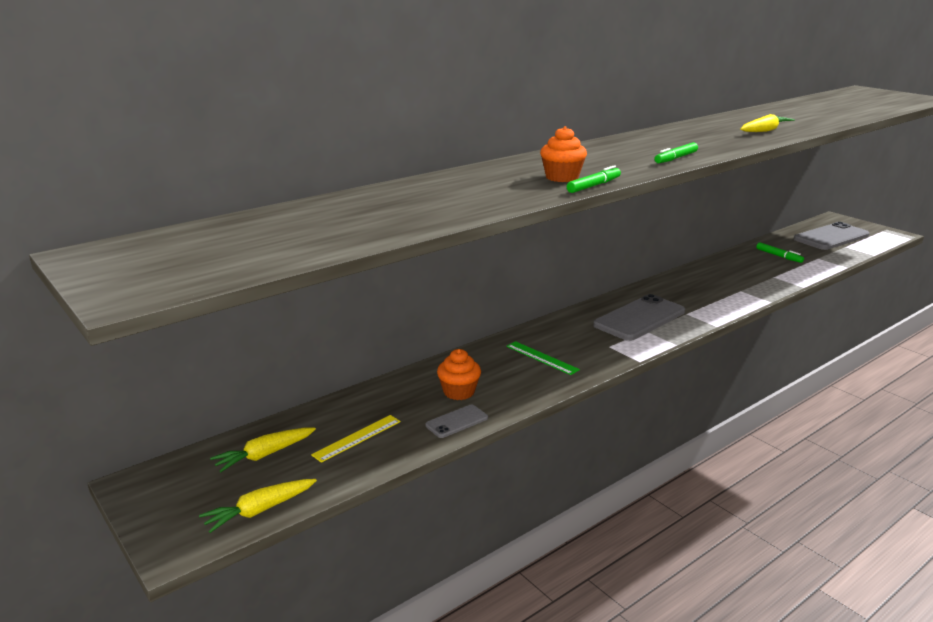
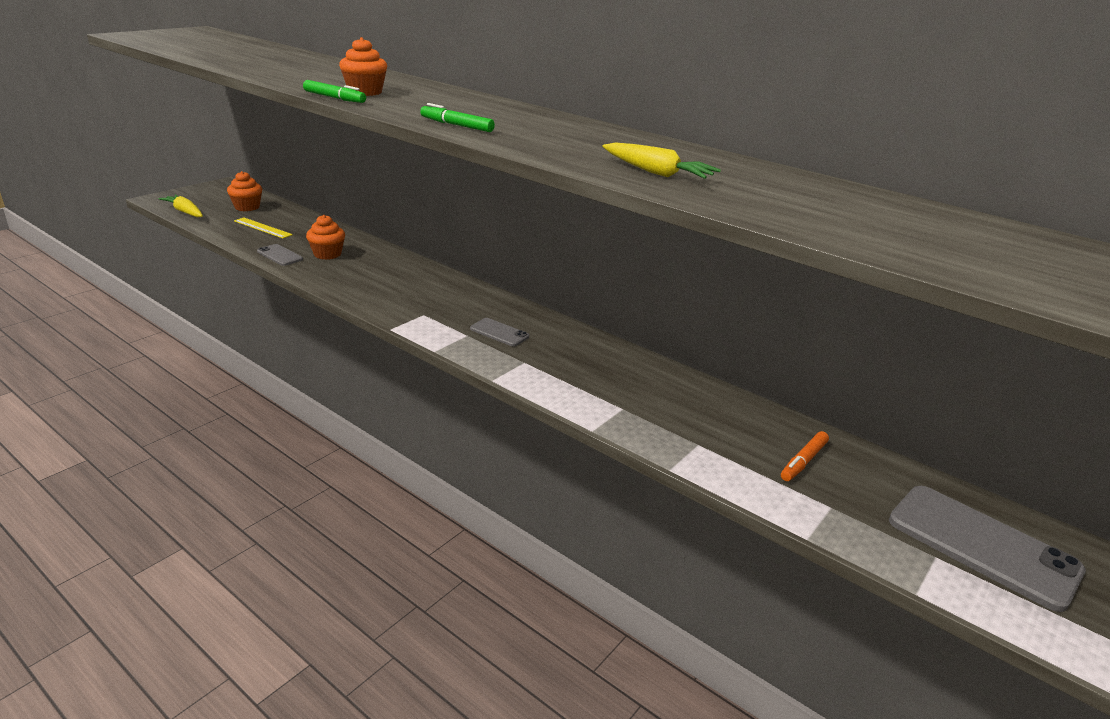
camera: 75 degrees right, 5 degrees up
yellow carrot [210,428,316,472] -> orange cupcake [227,171,262,211]
green ruler [507,341,580,375] -> none
grey phone [593,294,685,341] -> grey phone [470,318,529,346], size x0.49
green marker [756,242,804,263] -> orange marker [781,431,829,481]

